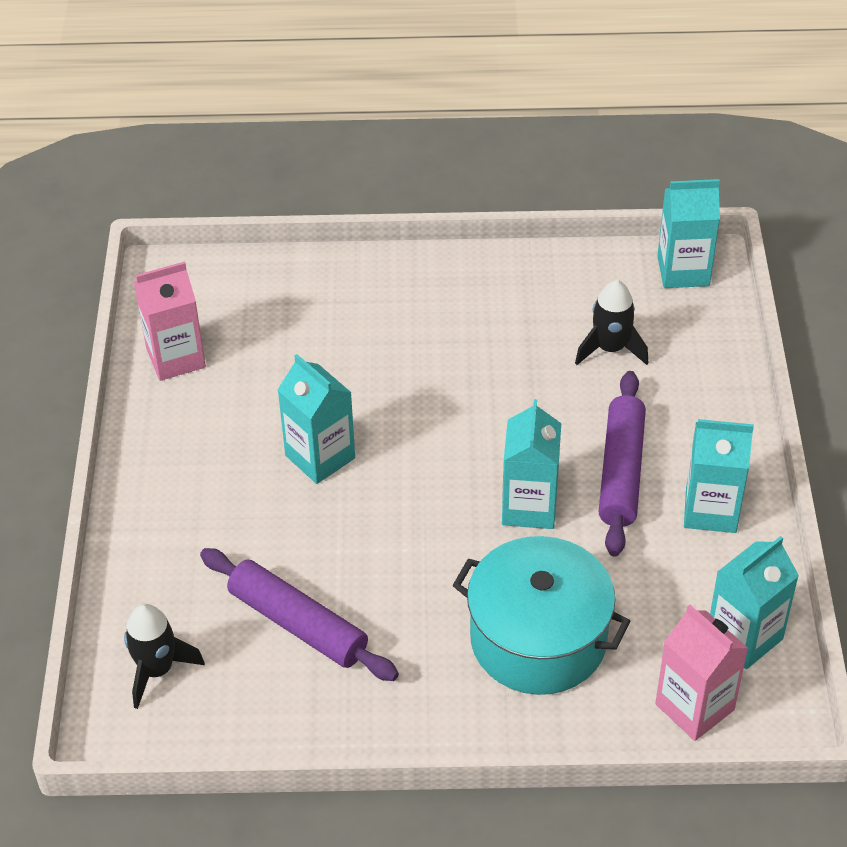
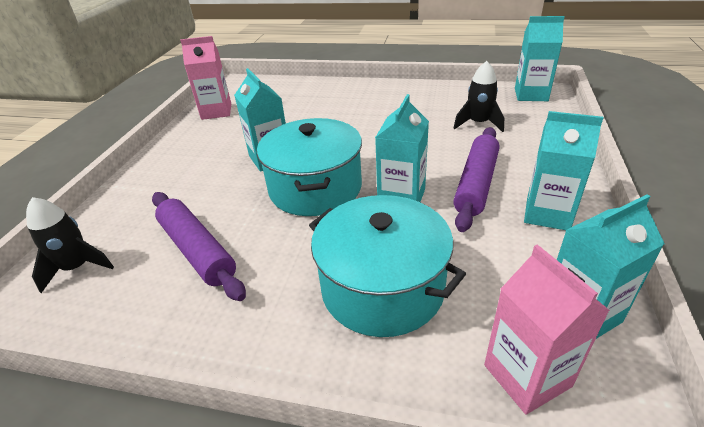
camera: 15 degrees right, 10 degrees down
none -> turquoise pot [257,118,362,216]

